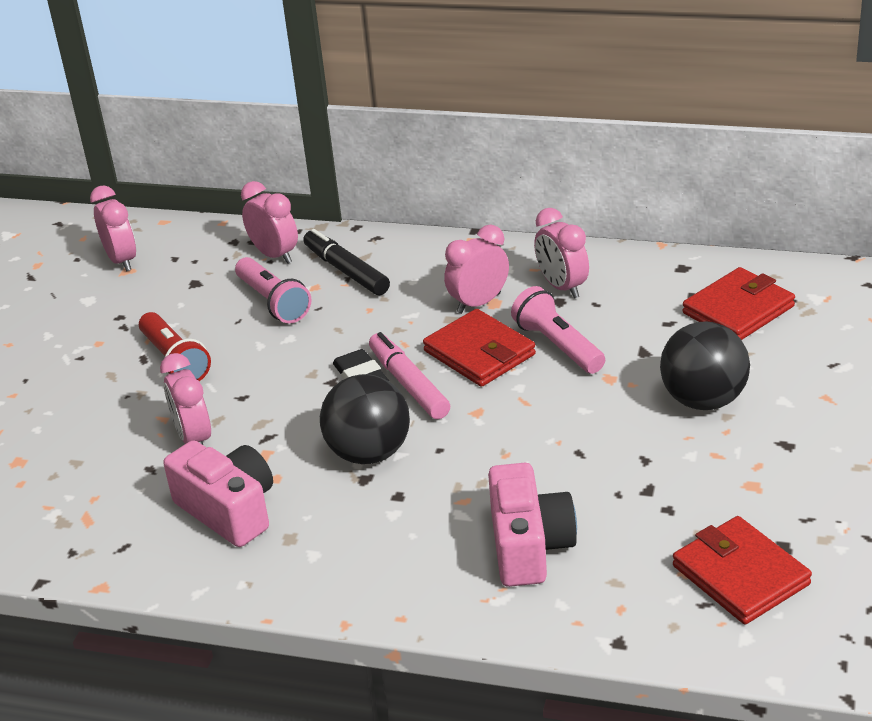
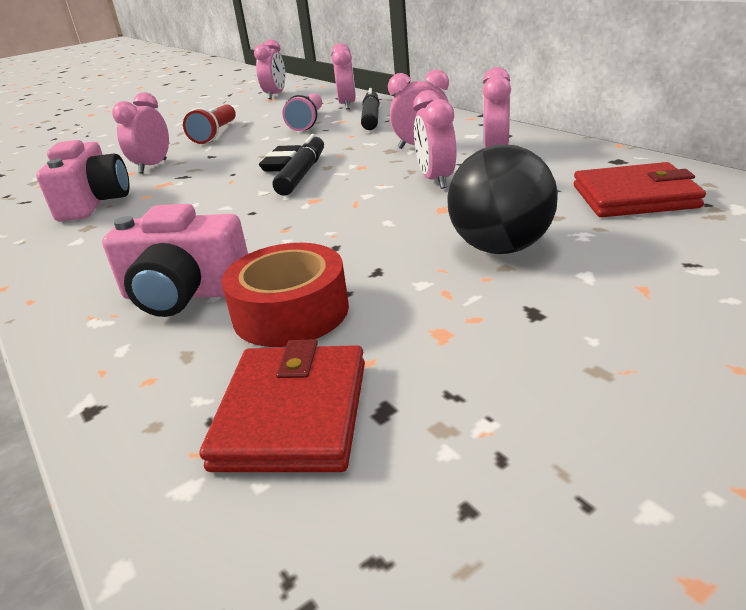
camera: 40 degrees right, 5 degrees down
black ball [320,374,410,464] -> none
pink marker [369,332,450,419] -> black marker [273,134,324,196]
red wallet [423,309,536,387] -> none
pink camera [488,463,577,587] -> pink camera turned 60 degrees clockwise [102,204,248,317]
pink flashlight [511,286,605,374] -> pink clock [413,90,456,189]
none -> red tape [221,243,349,347]

